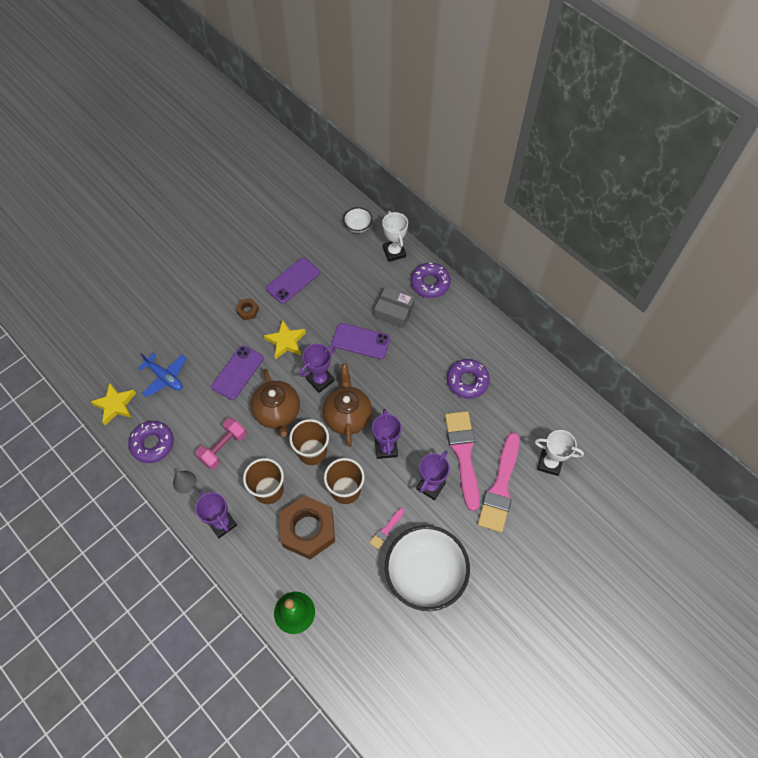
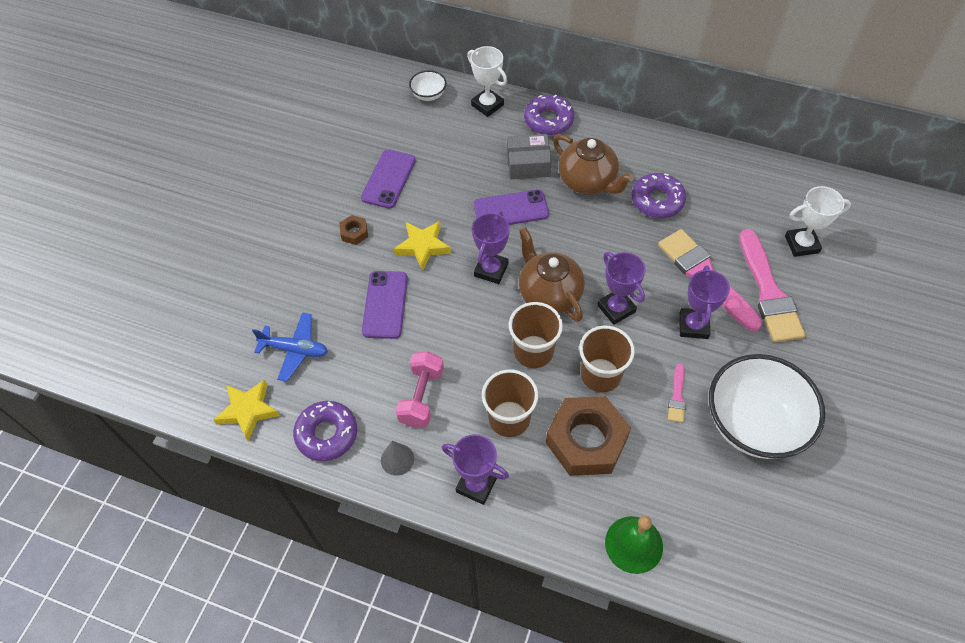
camera: 25 degrees left, 5 degrees down
brown teapot [250,369,300,437] -> brown teapot moved to [553,134,634,195]

